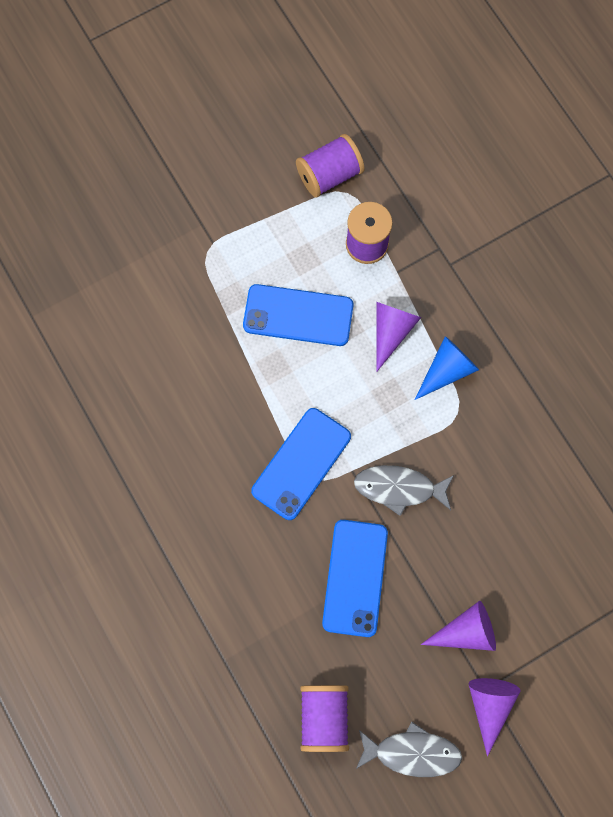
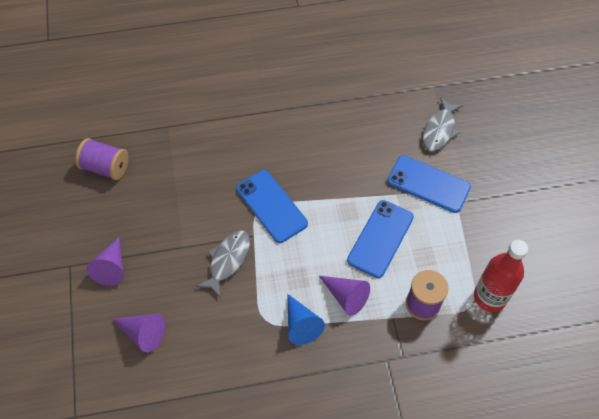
camera: 110 degrees right, 15 degrees down
purple spool [296,134,365,198] -> red bottle [474,240,529,312]
blue phone [322,520,388,637] -> blue phone moved to [387,155,471,213]
grey fish [356,721,462,777] -> grey fish moved to [423,97,463,151]
purple cone [468,678,521,756] -> purple cone moved to [112,314,165,352]

